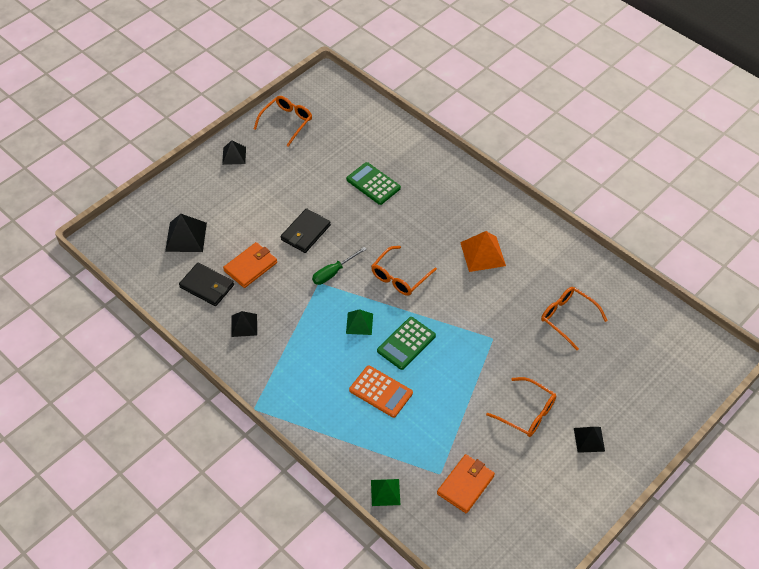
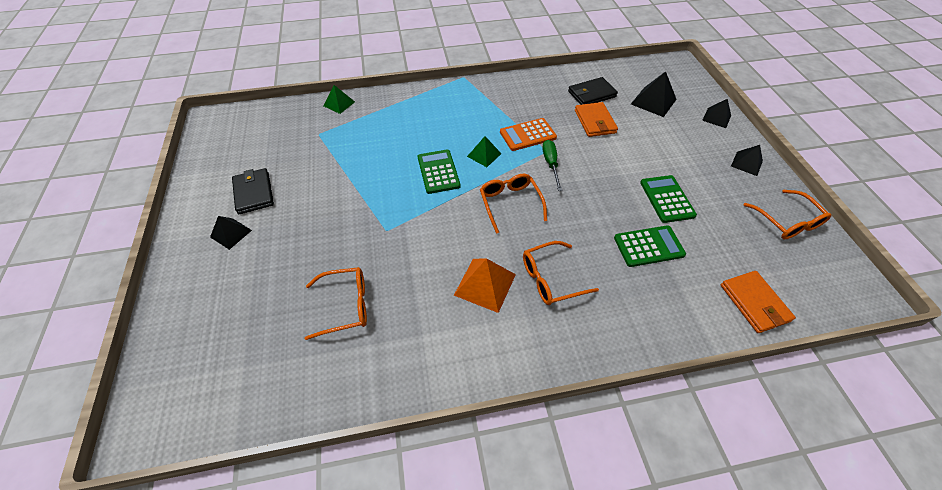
camera: 125 degrees right, 0 degrees up
black pyramid [231,311,257,337] -> black pyramid moved to [702,99,731,128]
black wallet [281,208,331,253] -> black wallet moved to [232,168,274,214]
orange calculator [349,365,413,418] -> orange calculator moved to [500,118,557,151]
orange wallet [437,454,495,513] -> orange wallet moved to [721,271,796,333]
orange glasses [486,377,556,437] -> orange glasses moved to [523,241,599,305]
none -> green calculator [640,175,697,223]

